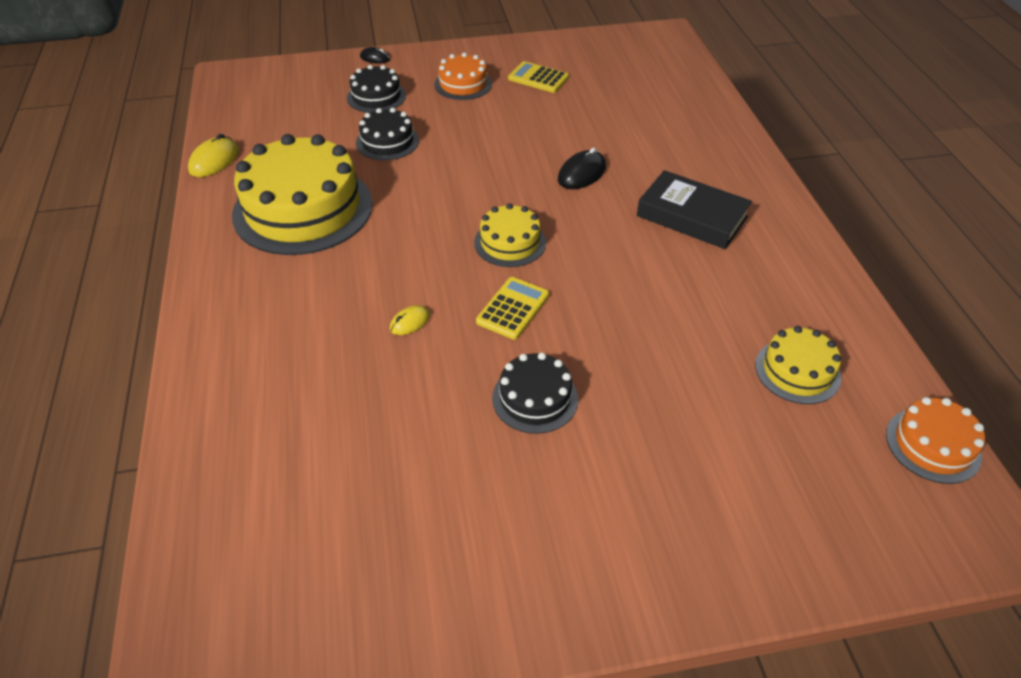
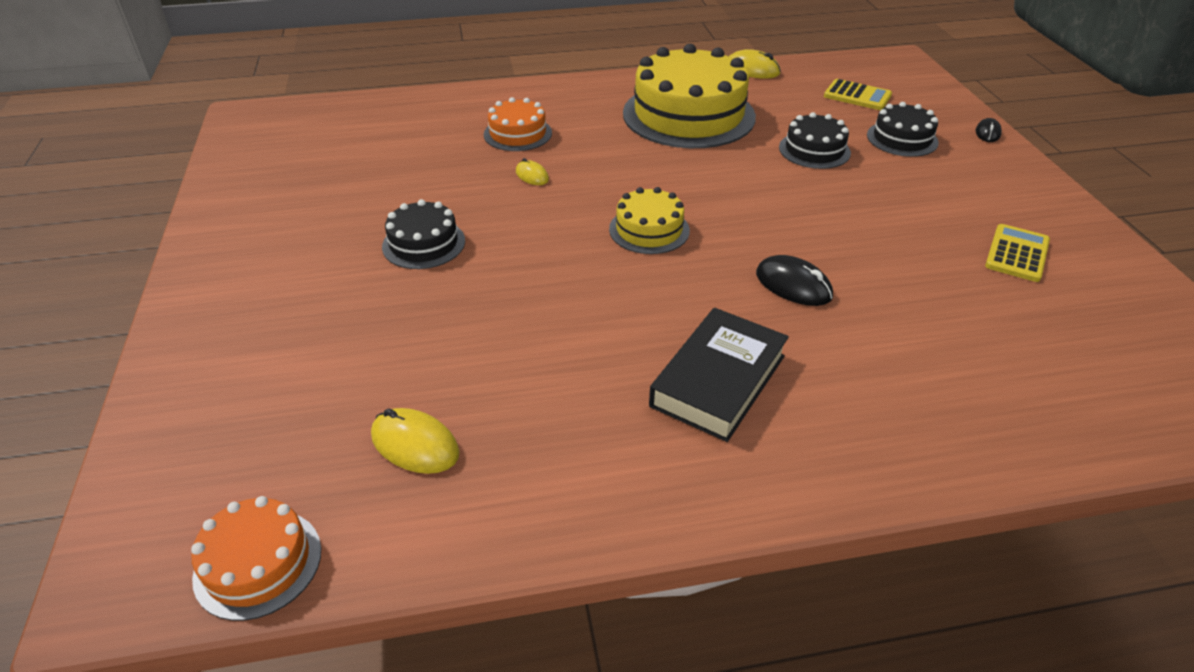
camera: 90 degrees right, 5 degrees down
orange cake [434,52,492,100] -> orange cake moved to [484,97,552,151]
yellow calculator [476,277,549,339] -> yellow calculator moved to [824,79,892,110]
yellow cake [755,326,841,404] -> yellow mouse [371,408,459,474]

